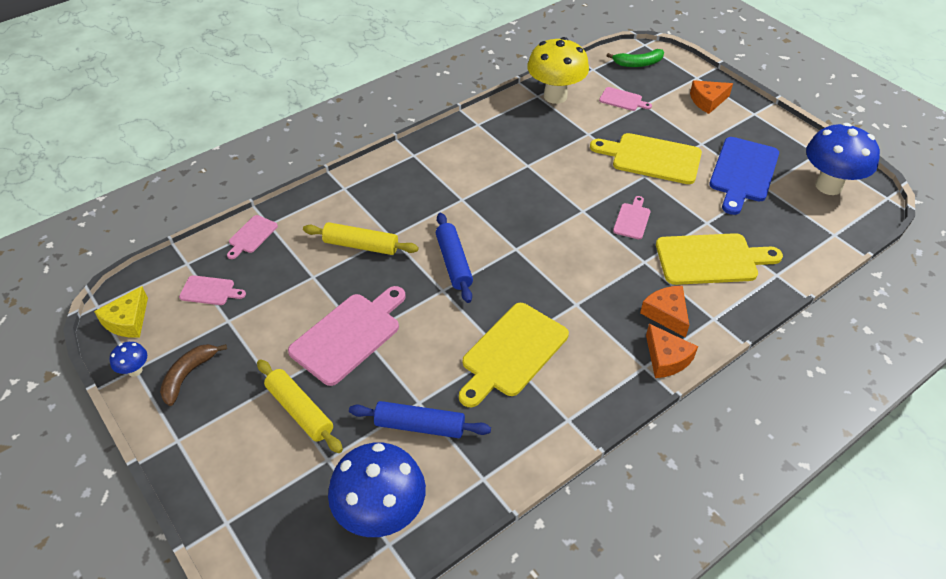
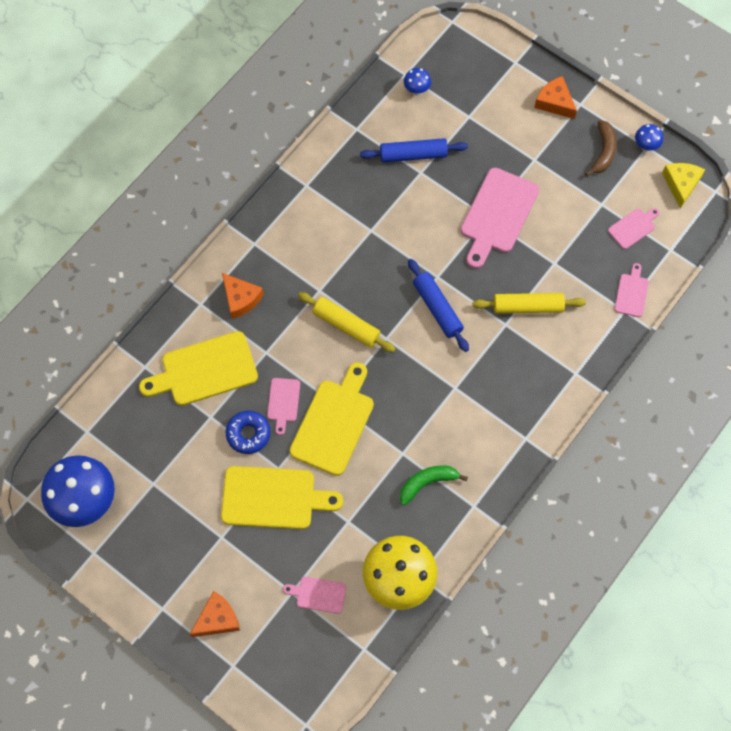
camera: 165 degrees right, 20 degrees up
pink cutting board [179,275,246,305] -> pink cutting board turned 150 degrees clockwise [608,208,660,249]
yellow rolling pin [257,359,343,453] -> yellow rolling pin moved to [298,292,396,352]
blue mushroom [328,442,426,537] -> blue mushroom [404,68,431,95], size x0.44
yellow cutting board [459,303,569,407] -> yellow cutting board moved to [290,362,374,476]
green banana [606,49,664,67] -> green banana moved to [400,465,468,505]
orange cheese [646,324,698,378] -> orange cheese moved to [534,76,577,119]
blue cutting board [709,137,779,215] -> none
none -> blue donut [226,411,270,454]

